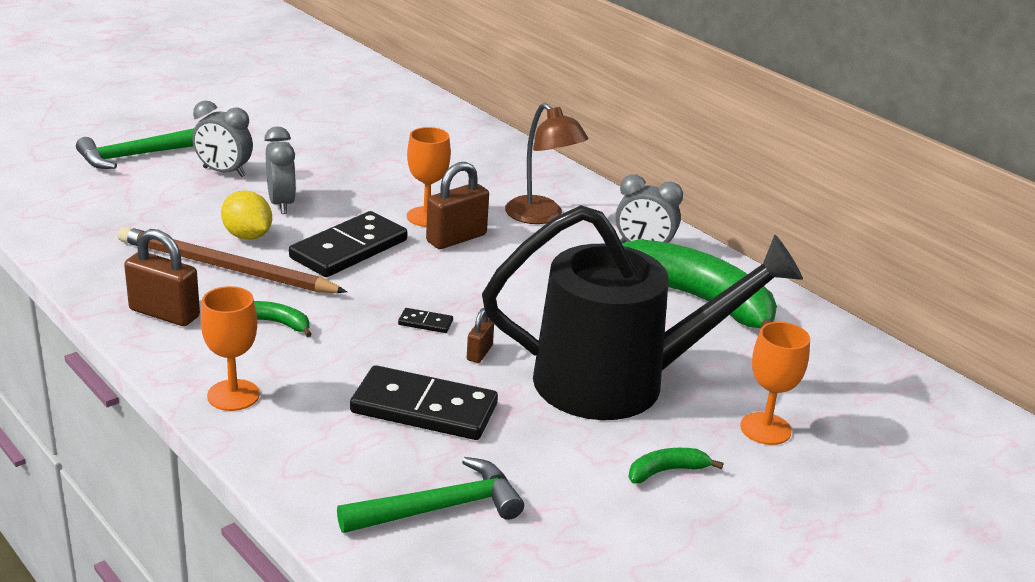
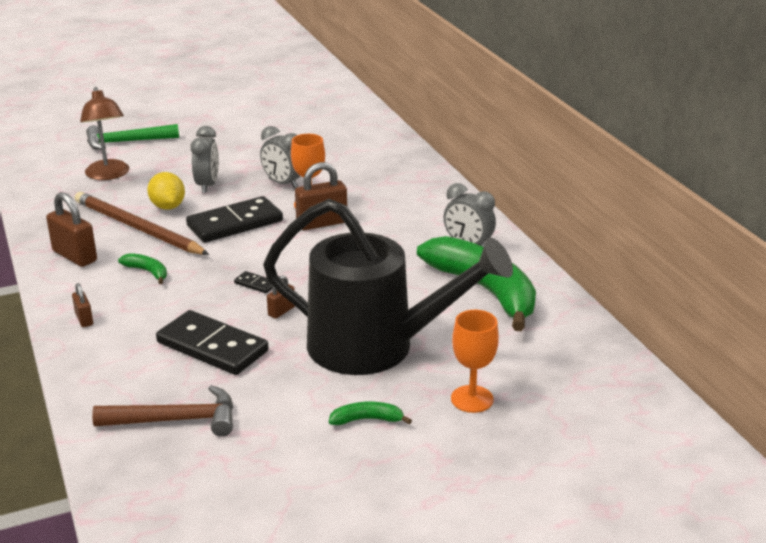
camera: 20 degrees right, 0 degrees up
grey clock [192,100,253,177] -> grey clock moved to [260,126,300,189]
orange goblet [200,286,260,411] -> brown padlock [72,283,93,327]
green hammer [337,457,524,533] -> brown hammer [92,385,233,437]
brown lamp [505,103,588,224] -> brown lamp moved to [80,87,129,180]

